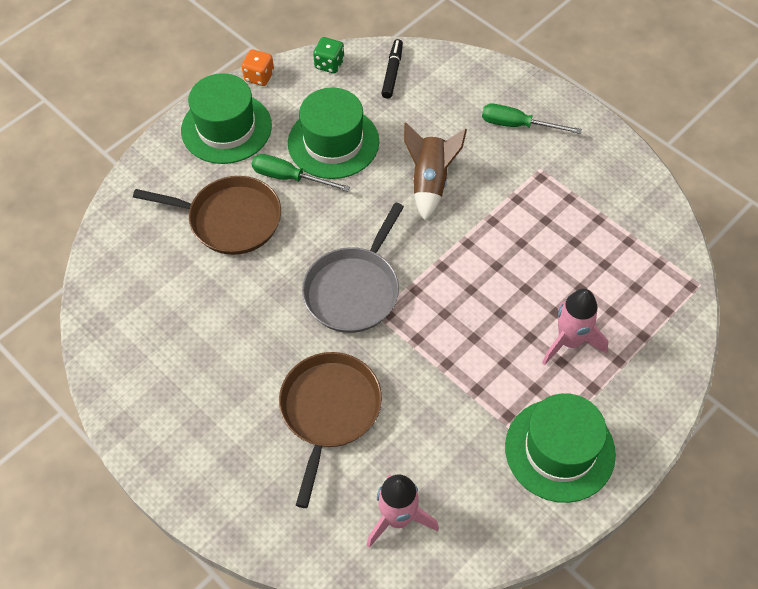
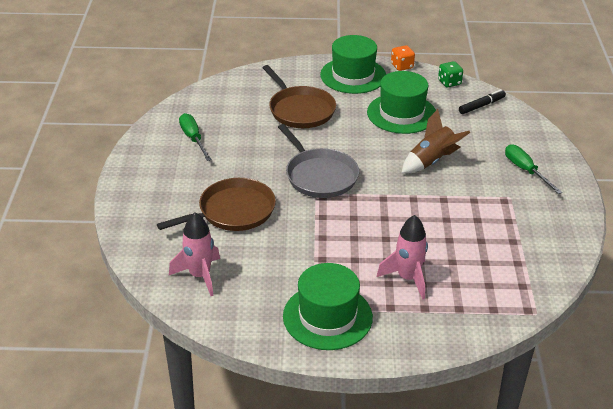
camera: 45 degrees right, 20 degrees down
green screwdriver [252,154,350,192] -> green screwdriver moved to [179,113,212,161]
grey pan [302,202,404,333] -> grey pan turned 105 degrees counterclockwise [278,124,359,198]

